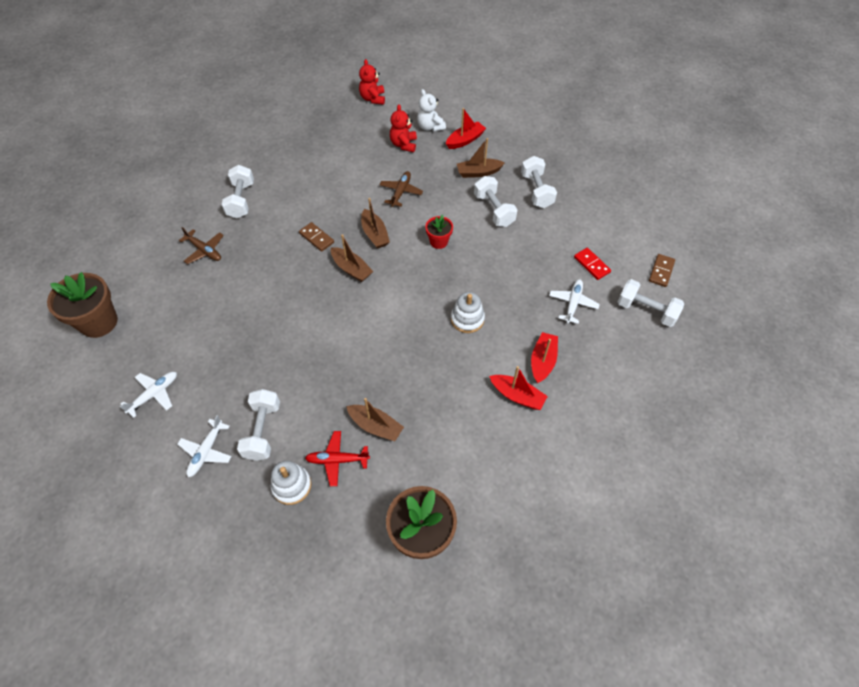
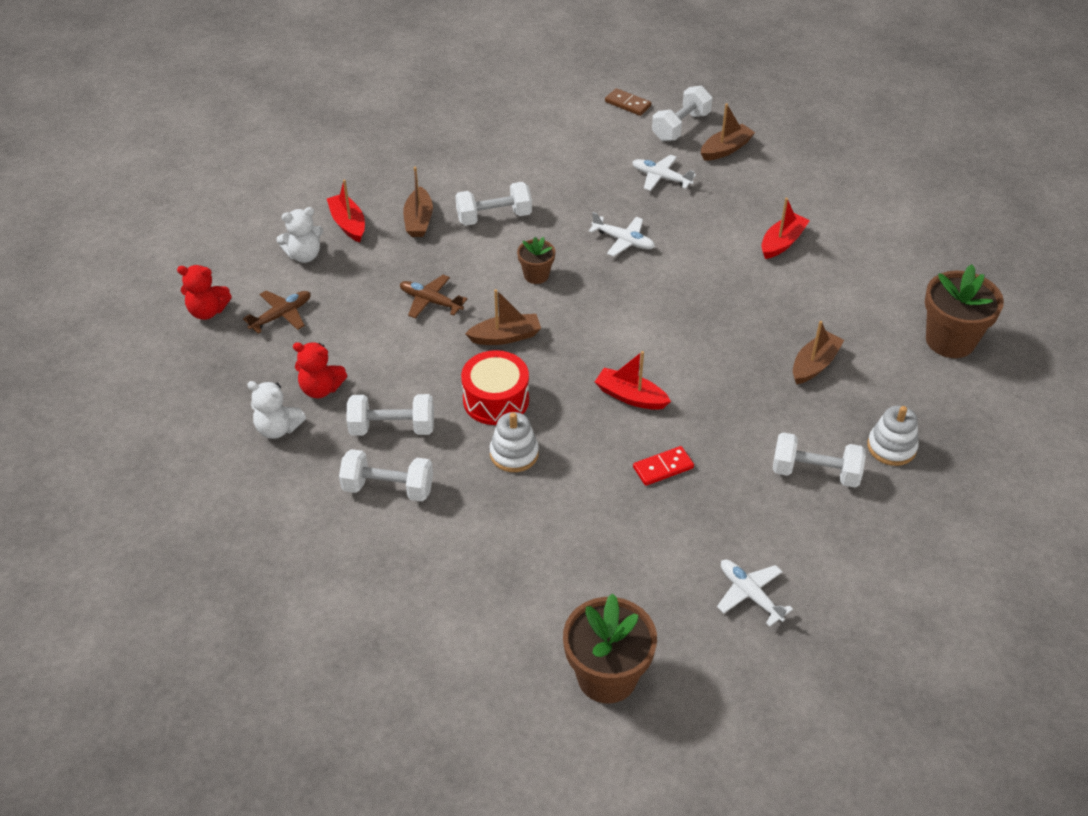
camera: 80 degrees left, 10 degrees down
white plane [178,415,232,477] -> white plane moved to [588,212,655,257]
brown plane [179,227,224,264] -> brown plane moved to [243,290,311,334]
brown domino [299,222,334,252] -> red drum [461,350,529,425]
red plane [305,431,370,486] -> none
brown boat [331,234,373,282] -> brown boat moved to [701,103,755,161]
red teddy bear [390,104,417,152] -> red teddy bear moved to [293,342,347,398]
red flower pot [425,215,453,249] -> brown flower pot [517,237,555,284]
white stacking toy [451,292,485,333] -> white stacking toy moved to [490,412,539,472]
white dumbbell [521,156,557,208] -> white dumbbell moved to [346,394,434,436]
red boat [531,332,558,383] -> red boat moved to [595,351,671,410]
red domino [574,248,611,280] -> red domino moved to [633,446,694,486]
none -> white teddy bear [247,381,306,439]

